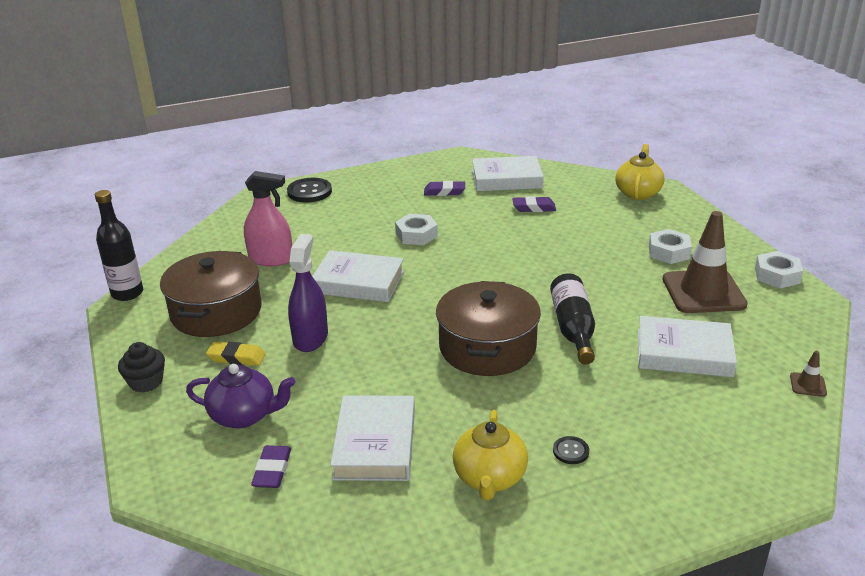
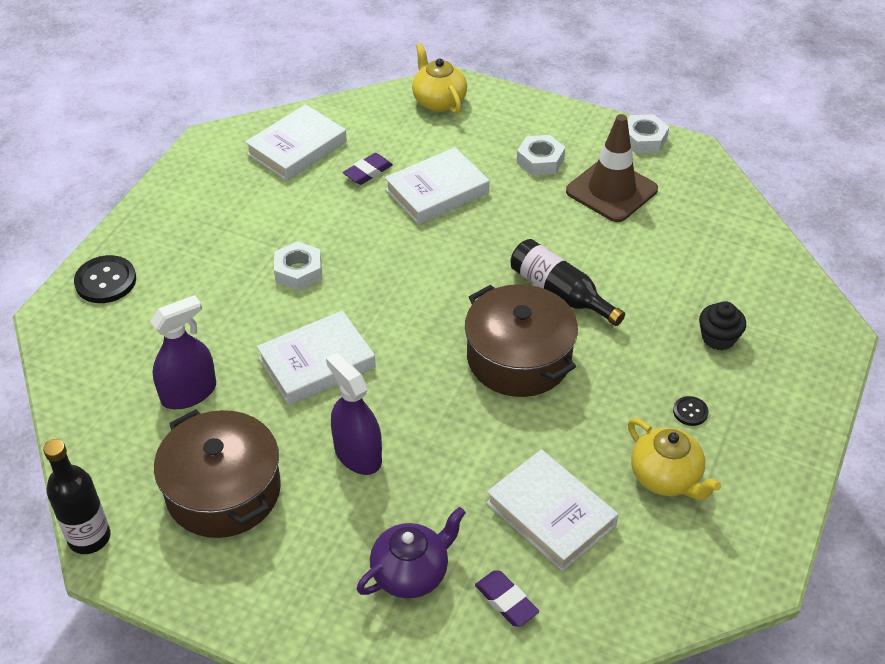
camera: 45 degrees left, 15 degrees up
black cupcake [118,342,165,393] -> black cupcake moved to [699,301,746,350]
yellow eraser [206,342,266,366] -> none
pink spray bottle [244,171,292,267] -> purple spray bottle [150,295,216,409]
purple eraser [424,181,465,196] -> none
white book [638,316,737,377] -> white book moved to [385,147,490,225]
brown traffic cone [790,351,827,397] -> none

